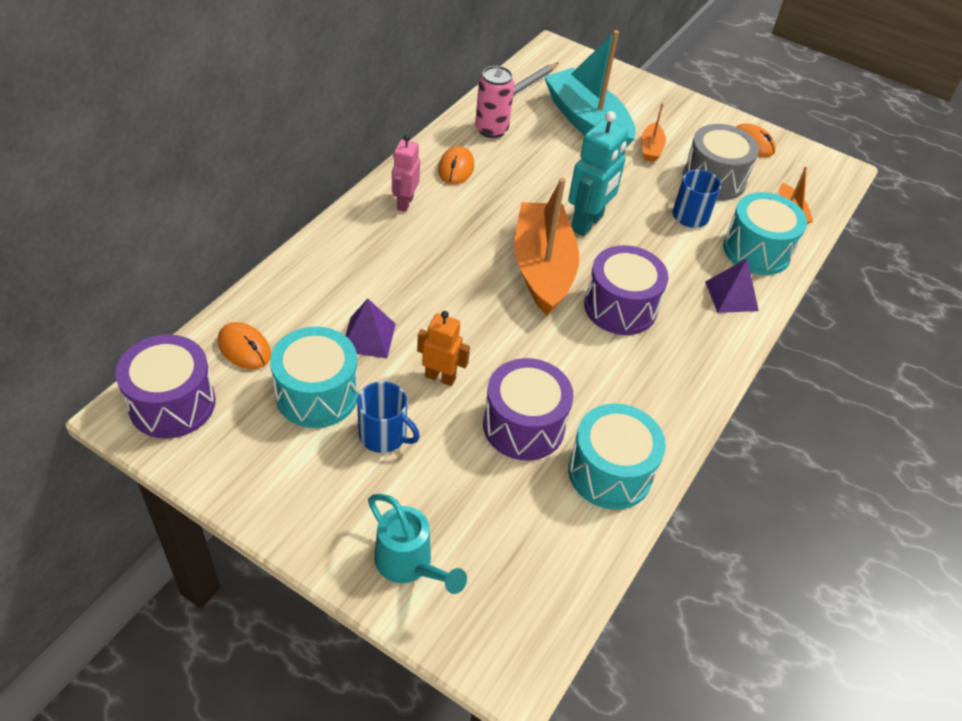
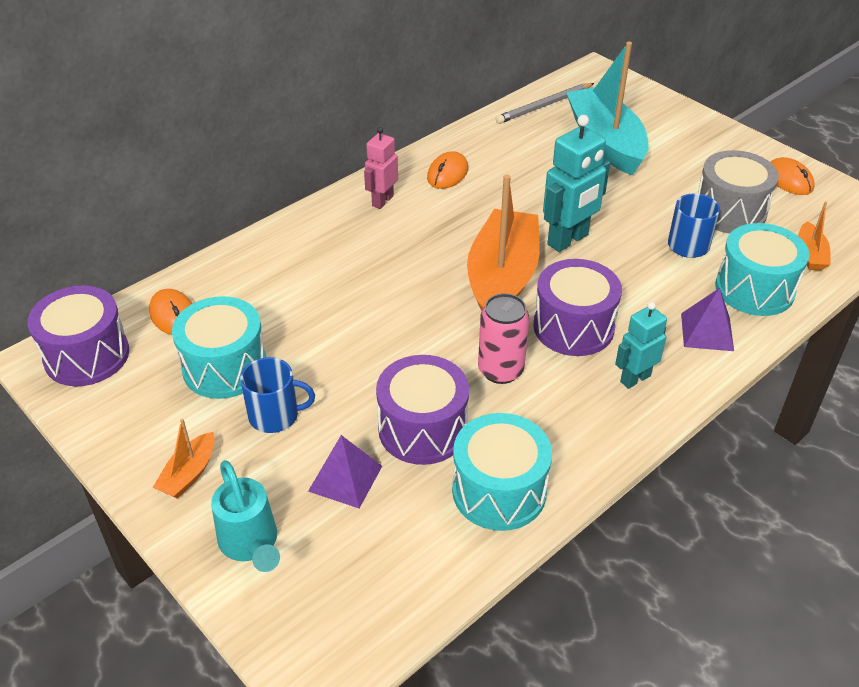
camera: 20 degrees right, 5 degrees down
purple pyramid [345,299,396,358] -> purple pyramid moved to [308,435,382,508]
blue mug [357,381,420,453] -> blue mug turned 45 degrees counterclockwise [240,357,315,433]
orange robot [417,311,470,386] -> none
pink can [475,66,514,138] -> pink can moved to [478,293,529,384]
orange boat [641,103,666,162] -> orange boat moved to [153,418,215,499]
none -> turquoise robot [615,302,667,389]

